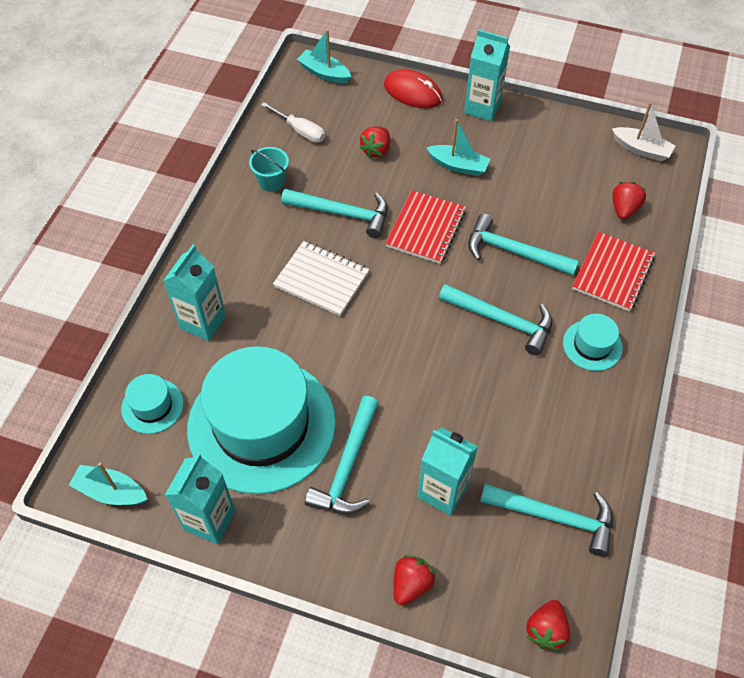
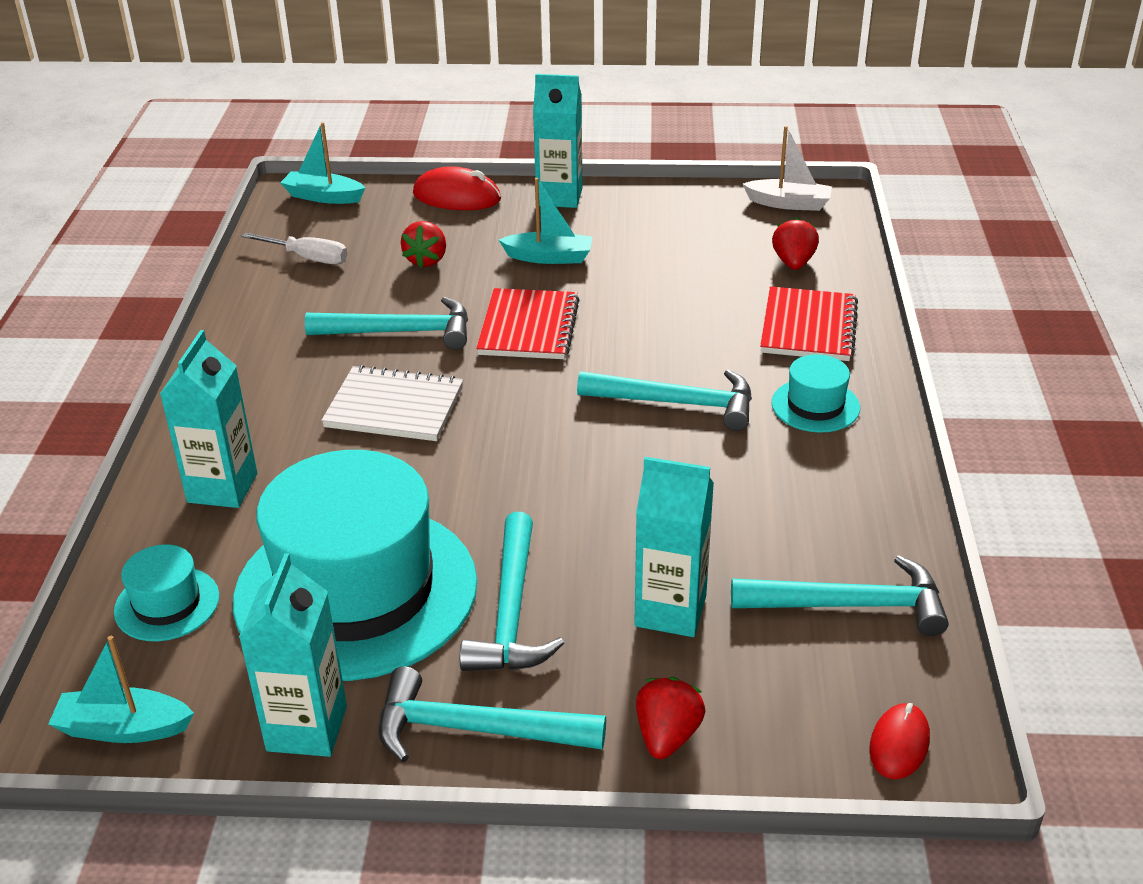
camera: 15 degrees left, 20 degrees down
turquoise bucket [249,147,289,192] -> none
turquoise hammer [468,214,579,276] -> turquoise hammer moved to [378,666,606,762]
red strawberry [526,600,570,651] -> red mouse [869,703,930,779]

